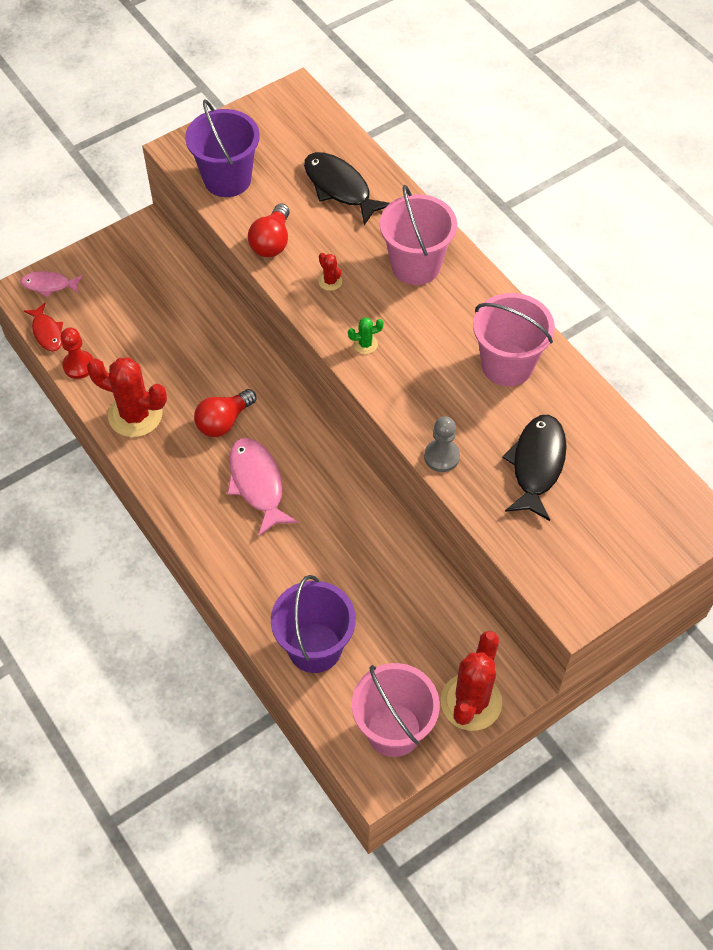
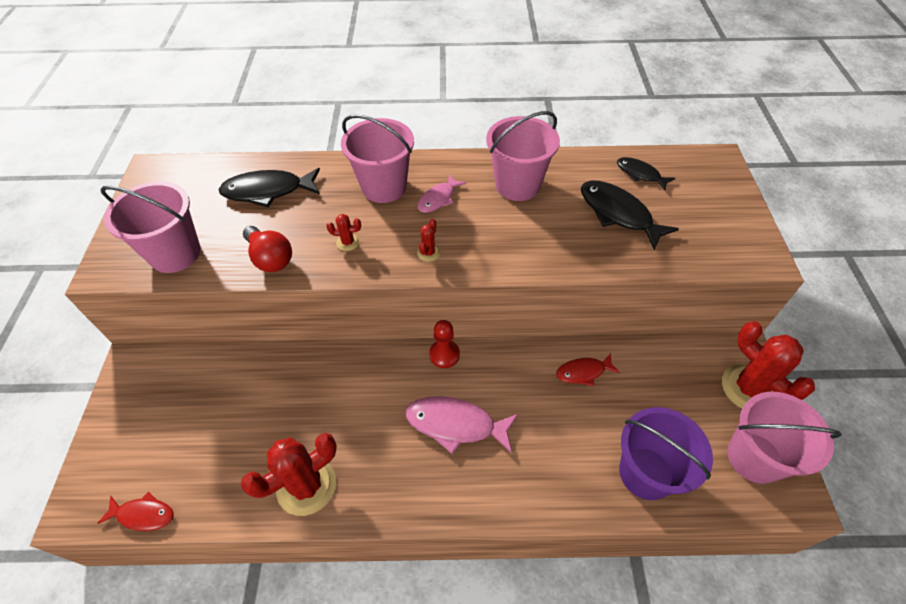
camera: 55 degrees left, 5 degrees down
pink fish [20,271,83,297] -> pink fish moved to [417,174,467,213]
red pawn [61,328,93,379] -> red pawn moved to [429,320,460,368]
purple bucket [185,99,260,197] -> pink bucket [100,182,201,273]
red light bulb [194,389,257,437] -> none
green cactus [348,317,384,354] -> red cactus [417,219,441,262]
grey pawn [424,416,460,472] -> none
none -> red fish [556,353,620,386]
none -> black fish [617,157,675,191]

